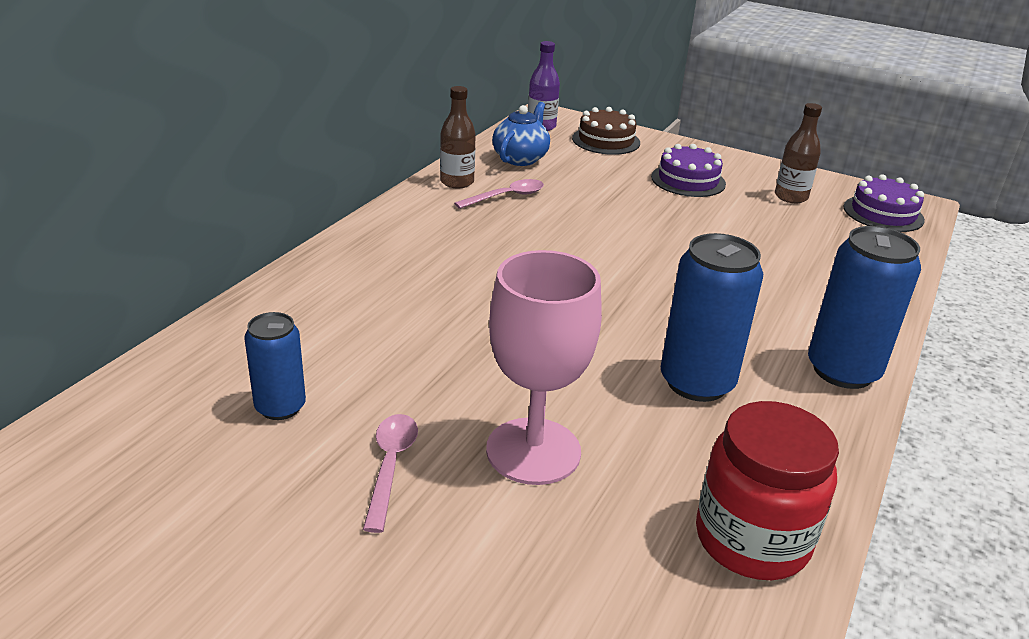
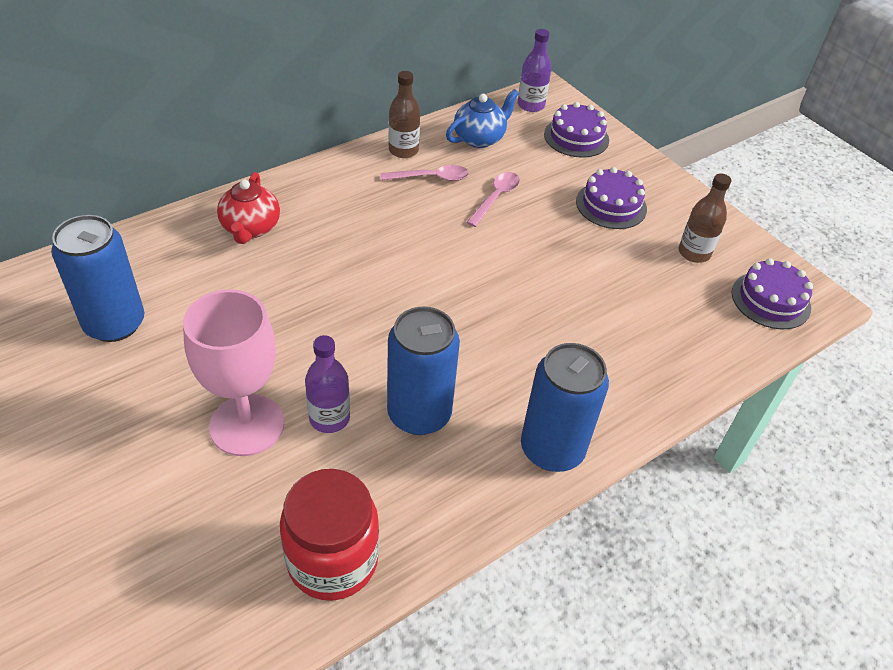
camera: 25 degrees right, 15 degrees up
blue can [244,312,306,420] -> blue can [51,215,144,342], size x1.64
pink spoon [363,414,418,533] -> pink spoon moved to [466,172,520,227]
brown cake [572,107,640,155] -> purple cake [544,102,609,158]
none -> red teapot [217,172,280,244]
none -> purple bottle [305,335,350,433]

